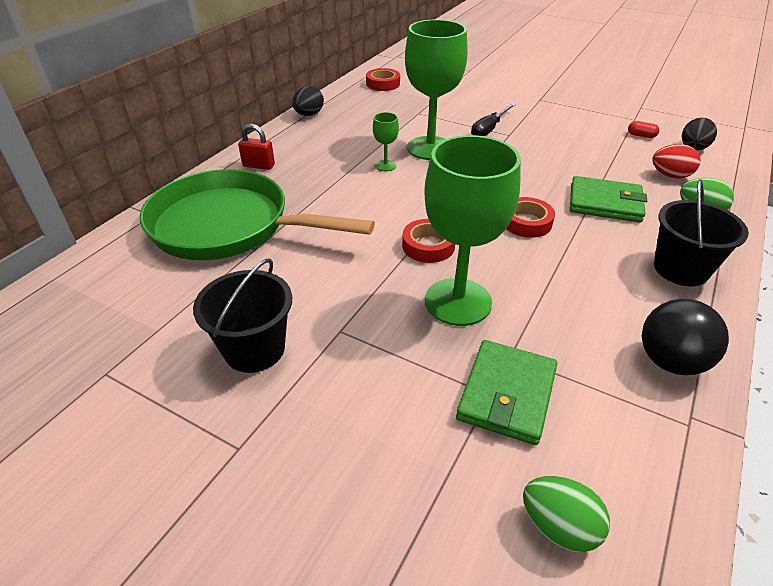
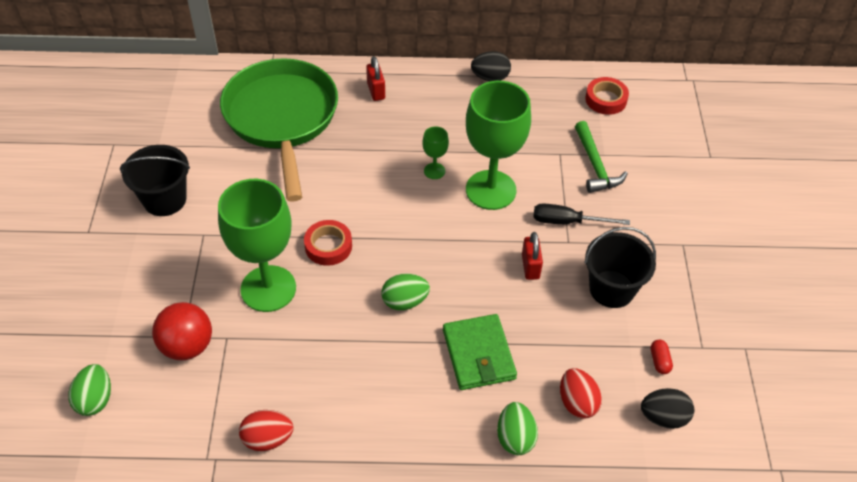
camera: 60 degrees right, 10 degrees up
green wallet [456,340,557,445] -> red ball [152,302,212,360]
red tape [507,197,555,238] -> green egg [381,274,430,310]
black ball [642,299,729,375] -> red egg [239,410,293,451]
black bucket [654,179,749,287] -> black bucket moved to [584,227,656,308]
none -> red padlock [522,232,543,280]
none -> green hammer [575,121,628,193]

